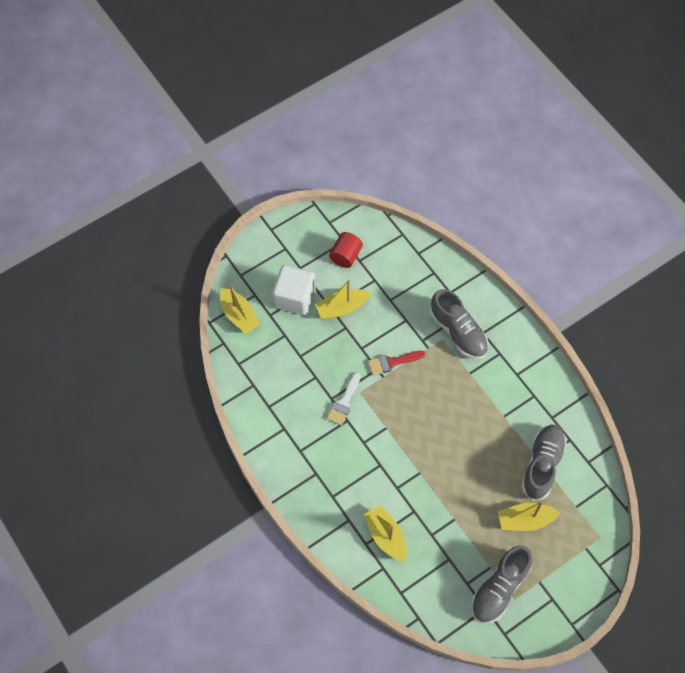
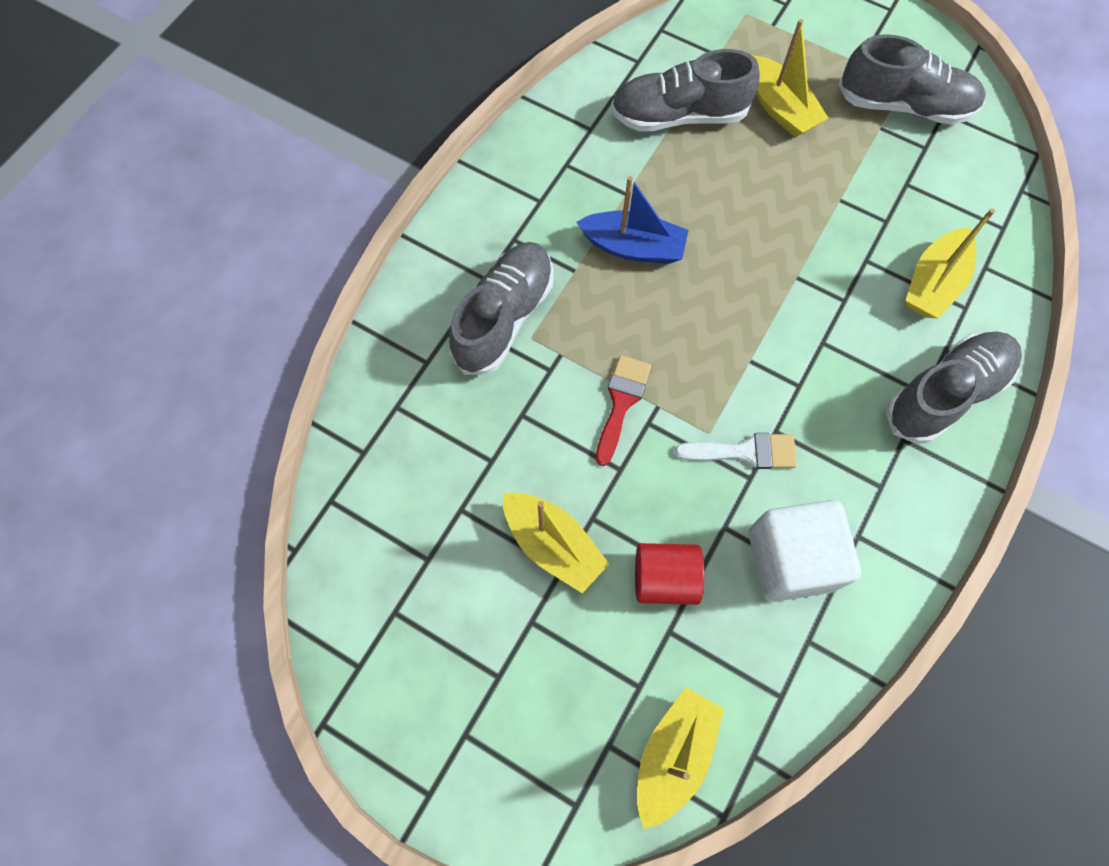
camera: 115 degrees left, 5 degrees up
white cube [272,265,315,315] -> white cube moved to [749,500,861,602]
red cylinder [329,232,363,268] -> red cylinder moved to [635,543,704,605]
red brush [368,351,425,375] -> red brush turned 120 degrees counterclockwise [596,355,651,466]
none -> blue boat [577,176,689,264]
none -> grey shoe [886,331,1022,444]

